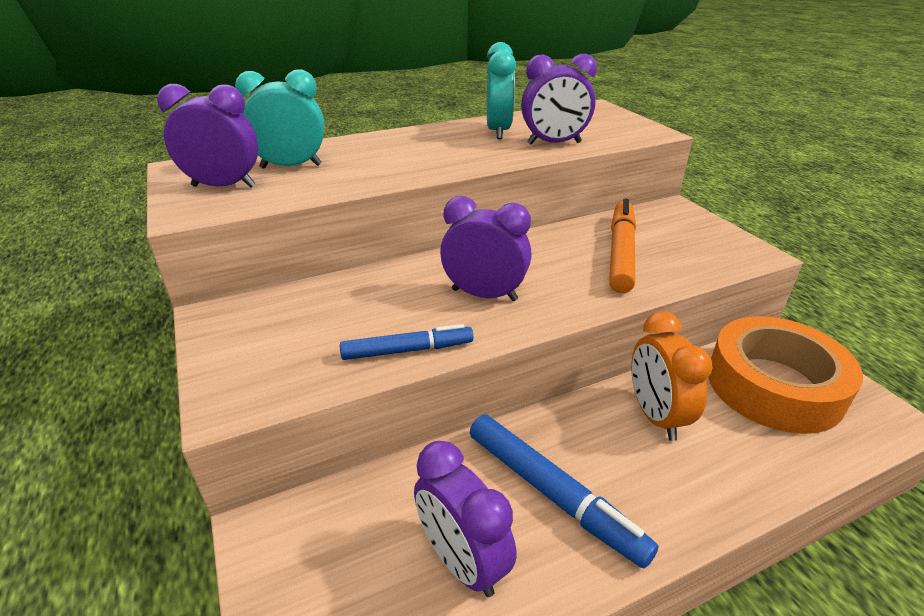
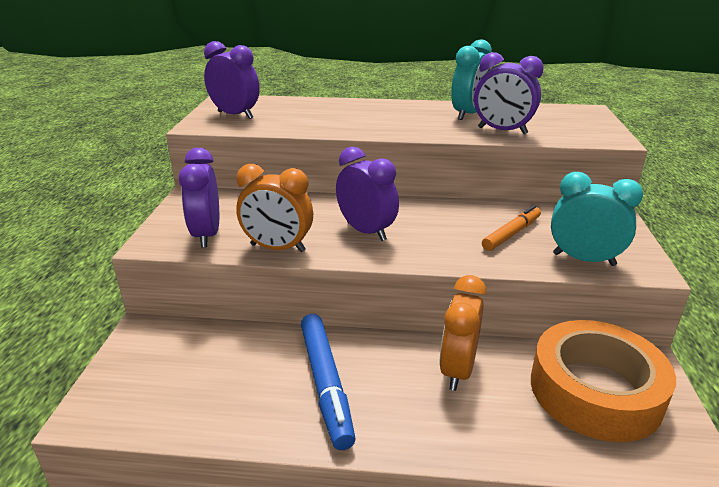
camera: 30 degrees right, 5 degrees down
turquoise clock [235,69,325,169] -> turquoise clock moved to [551,172,643,266]
blue marker [340,324,473,360] -> orange clock [236,164,313,252]
purple clock [414,441,517,597] -> purple clock moved to [179,148,219,248]
orange marker [609,198,636,293] -> orange marker [482,205,541,251], size x0.65

